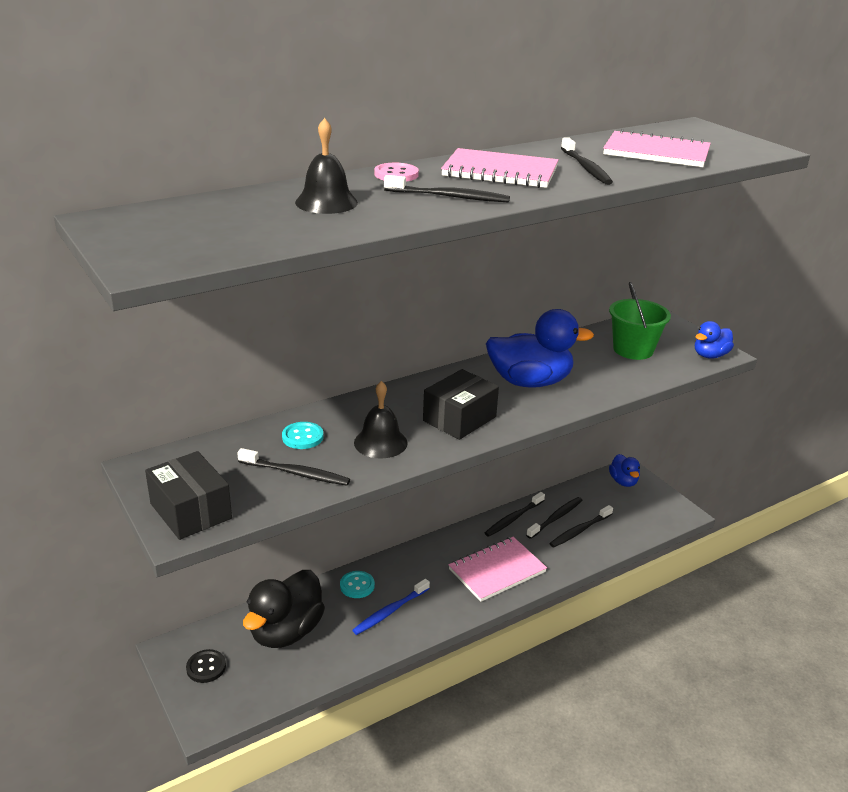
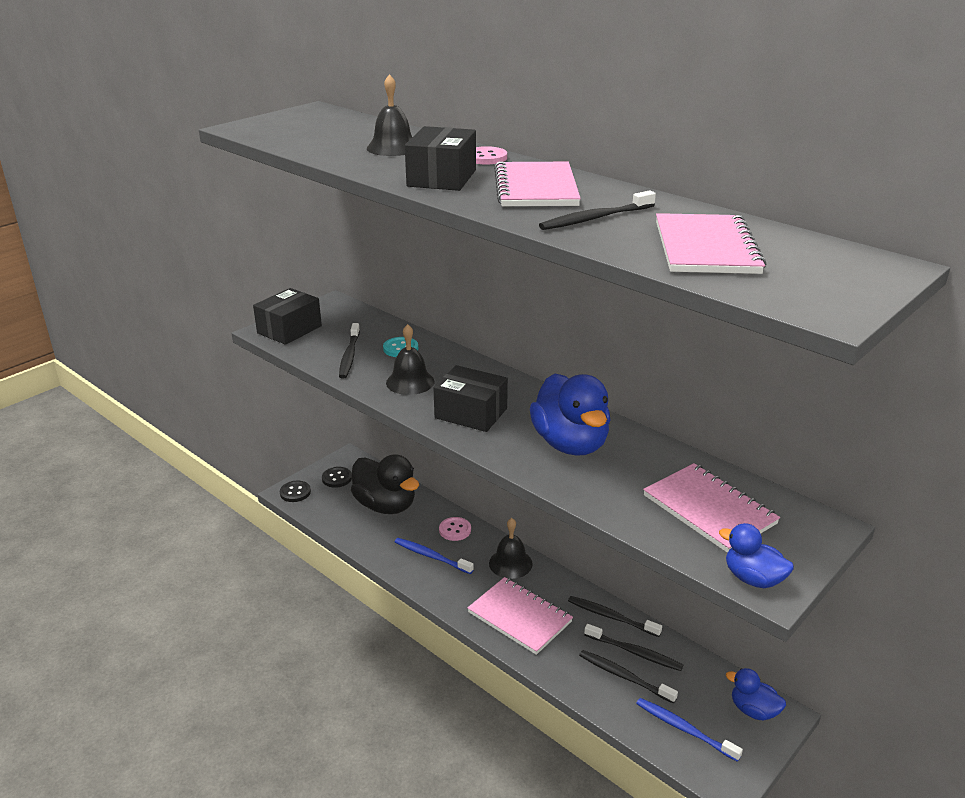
camera: 75 degrees right, 0 degrees up
black duck [243,570,325,648] -> black duck turned 150 degrees counterclockwise [351,454,419,514]
turquoise button [340,571,375,598] -> pink button [439,517,471,541]
black toothbrush [384,175,510,202] -> black box [405,126,476,191]
green bucket [609,282,671,360] -> pink notebook [643,463,780,553]
blue duck [609,454,640,487] -> blue duck turned 60 degrees clockwise [726,668,786,721]
none -> black button [280,481,311,502]
none -> black bell [489,518,533,579]
none -> blue toothbrush [636,698,743,762]

